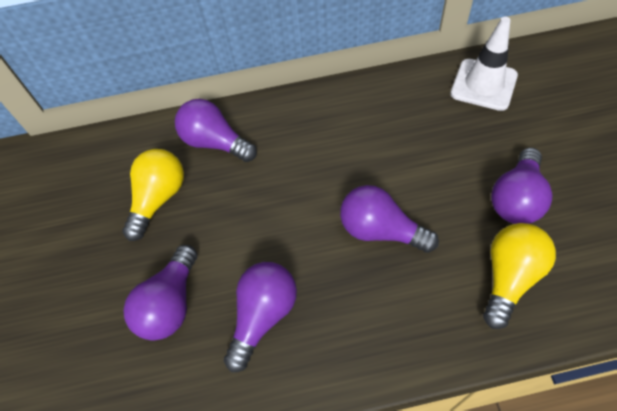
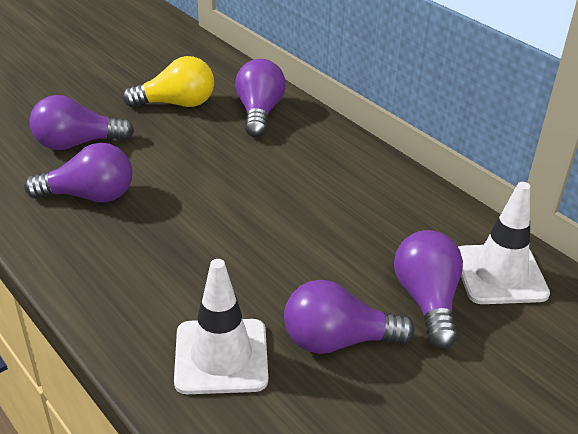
camera: 55 degrees right, 20 degrees down
purple light bulb [340,185,439,253] -> purple light bulb moved to [394,230,463,348]
yellow light bulb [483,223,556,329] -> white traffic cone [174,259,268,394]

